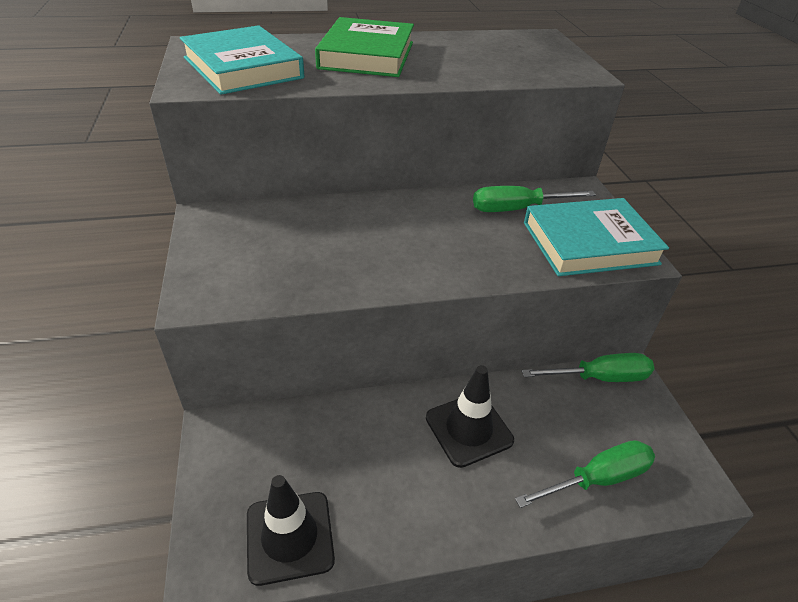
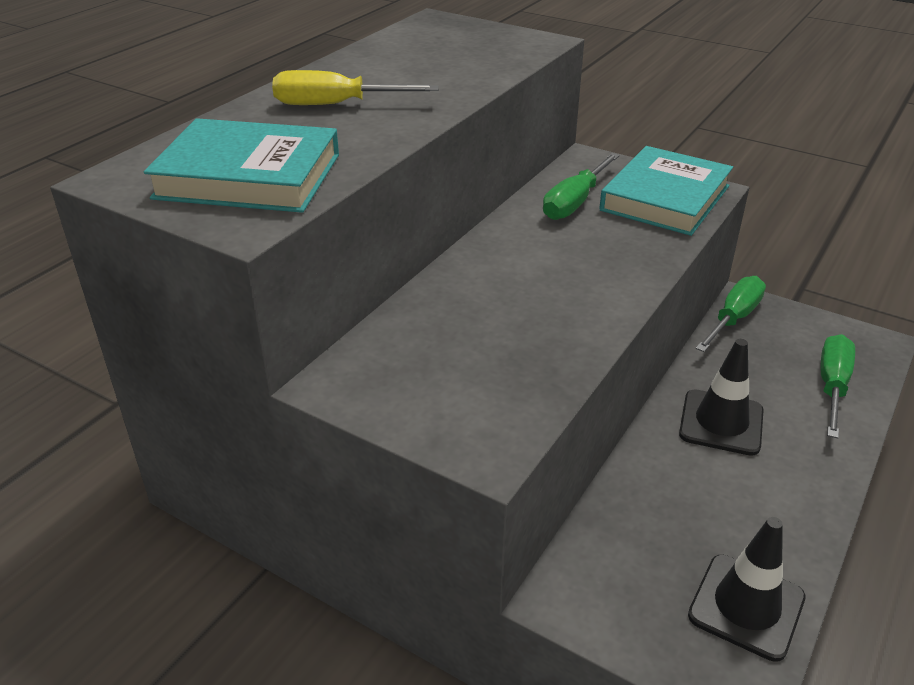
camera: 45 degrees left, 5 degrees down
green book [315,17,414,77] -> yellow screwdriver [272,70,439,105]

